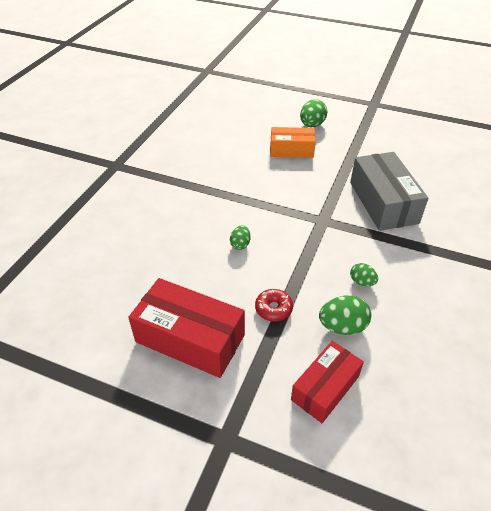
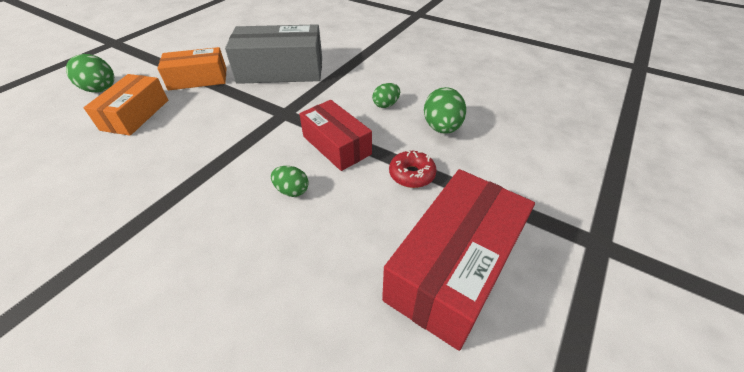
camera: 80 degrees left, 0 degrees up
red box [291,341,364,423] -> red box moved to [299,100,372,171]
none -> orange box [157,47,227,90]

